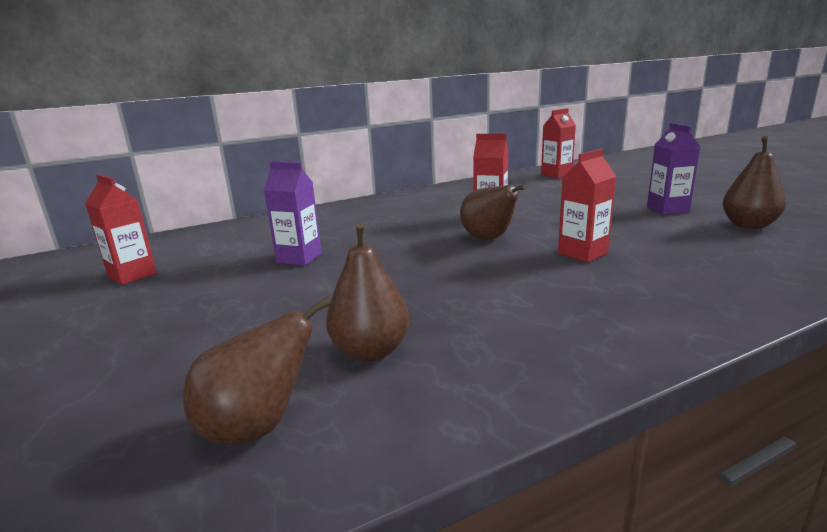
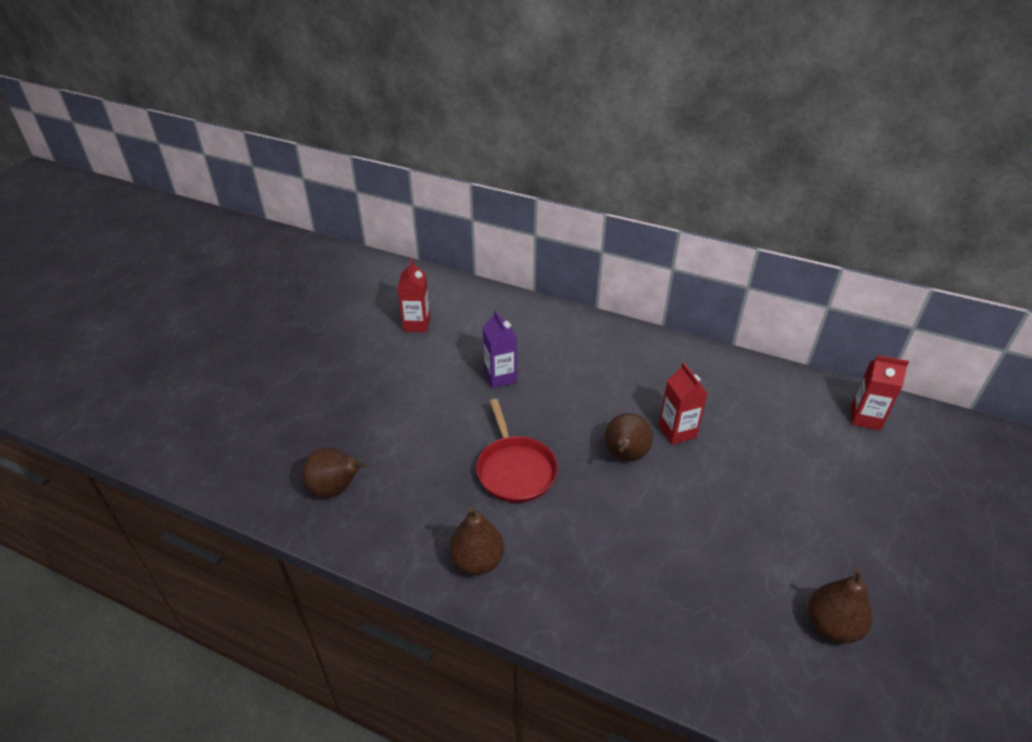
camera: 50 degrees right, 20 degrees up
brown pear [326,223,409,361] -> brown pear moved to [449,507,504,575]
red carton [558,148,617,262] -> none
purple carton [647,123,700,215] -> none
none -> red pan [476,399,558,503]

